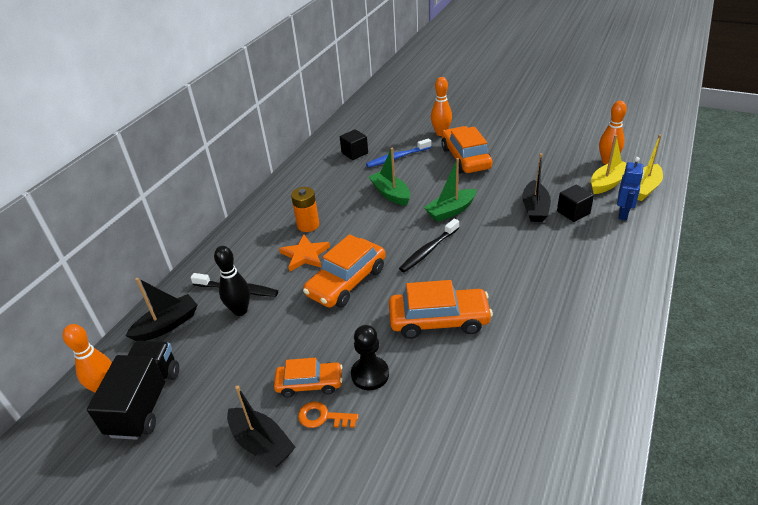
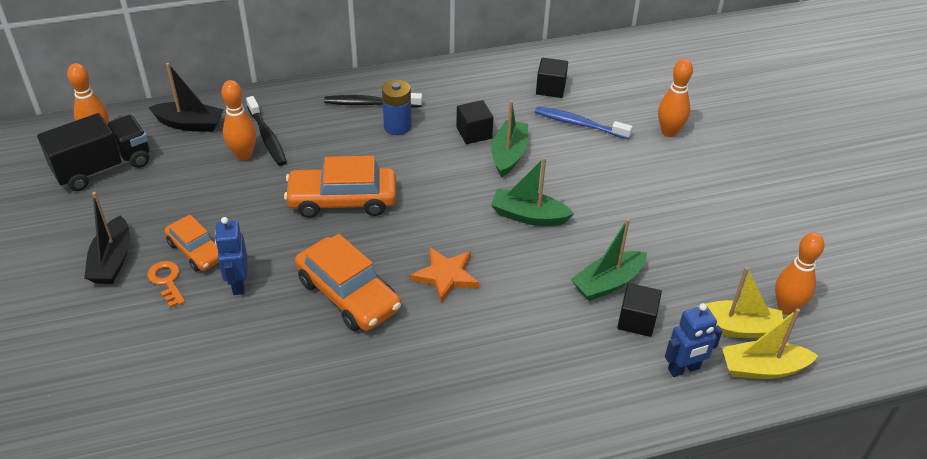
camera: 45 degrees right, 5 degrees up
black bowling pin [214,246,250,316] -> orange bowling pin [222,80,256,161]
orange star [279,235,330,272] -> orange star moved to [410,247,479,303]
orange battery [291,187,319,232] -> blue battery [382,80,411,135]
black pawn [351,325,389,390] -> blue robot [215,217,247,295]
black toothbrush [399,218,459,273] -> black toothbrush moved to [324,93,422,107]
orange car [441,126,492,174] -> none
black boat [522,153,551,222] -> green boat [571,218,647,301]
none -> black cube [456,100,493,144]

